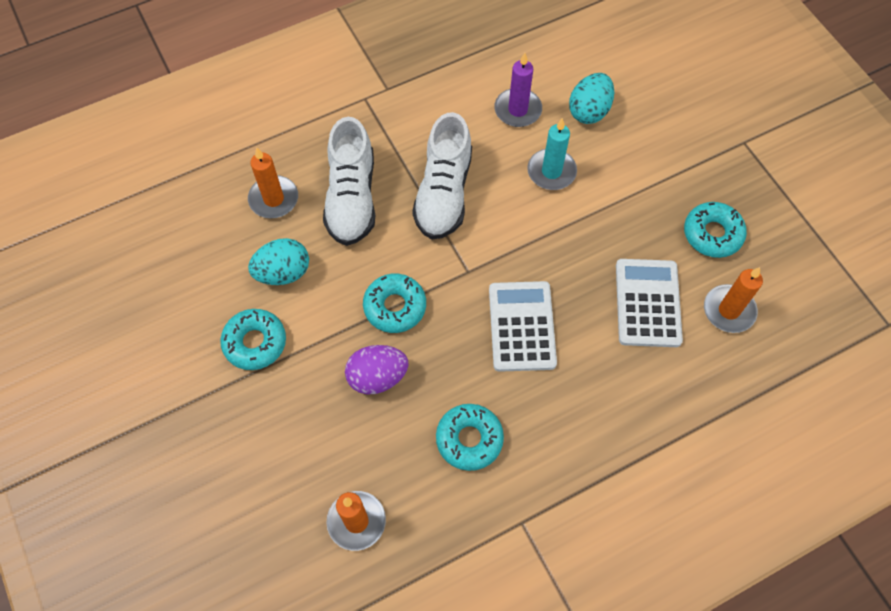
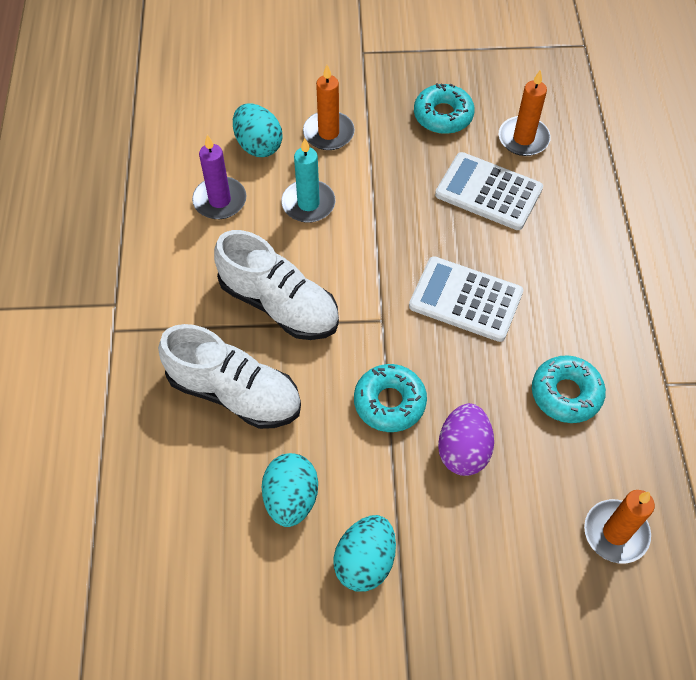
camera: 65 degrees left, 5 degrees down
turquoise donut [220,309,286,370] -> turquoise egg [333,515,396,592]
orange candle [248,147,298,218] -> orange candle moved to [303,65,355,150]

